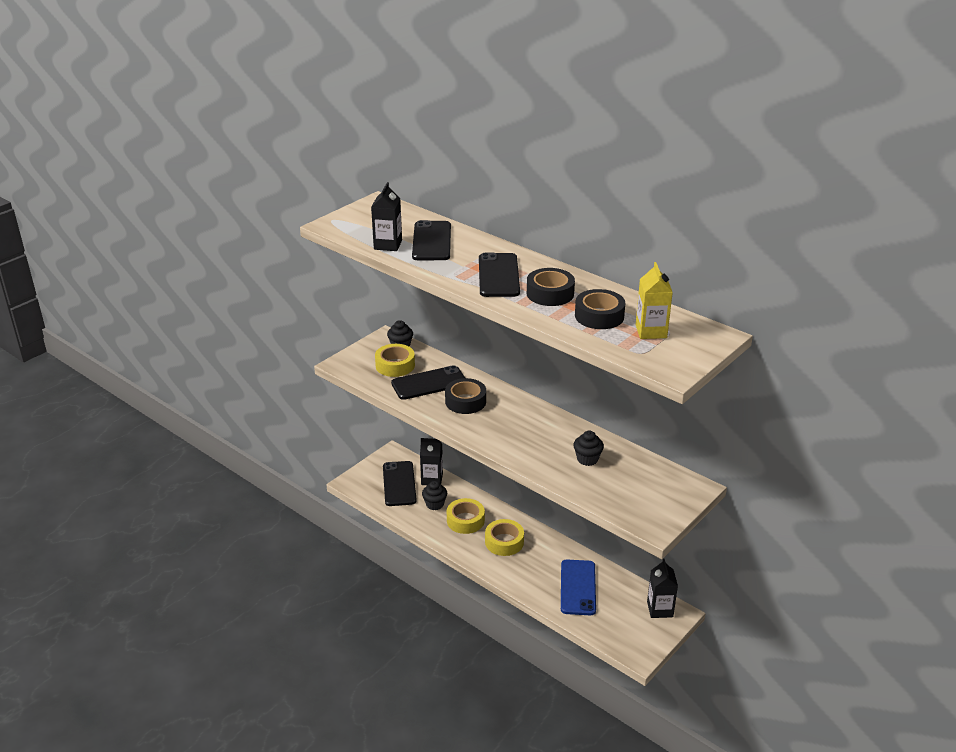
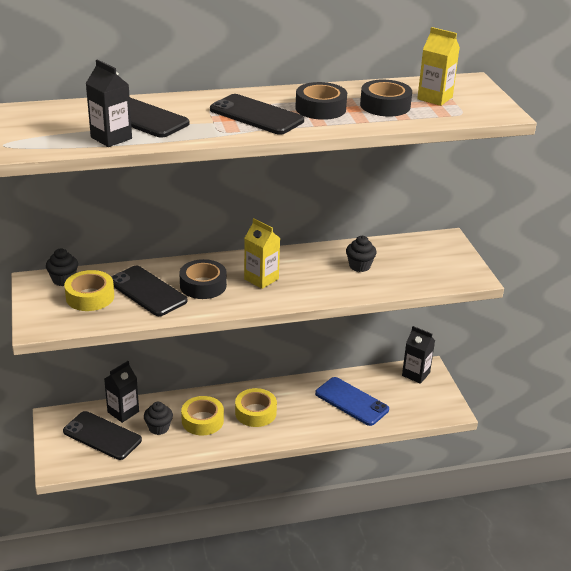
camera: 55 degrees left, 0 degrees up
black phone [391,365,465,400] -> black phone turned 60 degrees counterclockwise [111,266,188,316]
none -> yellow carton [244,218,280,289]

